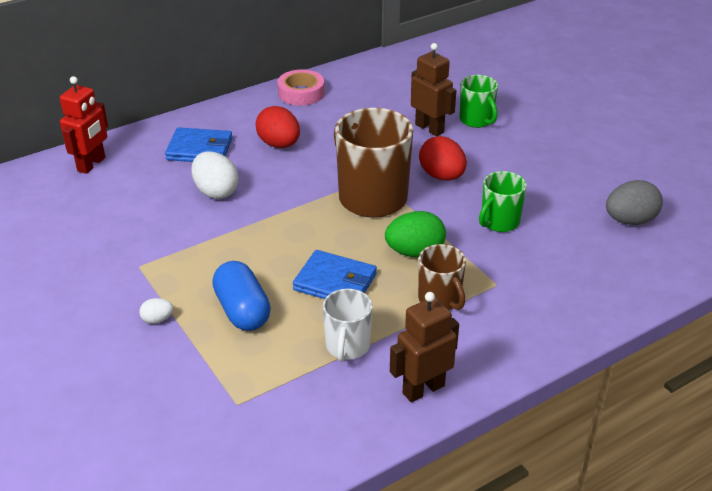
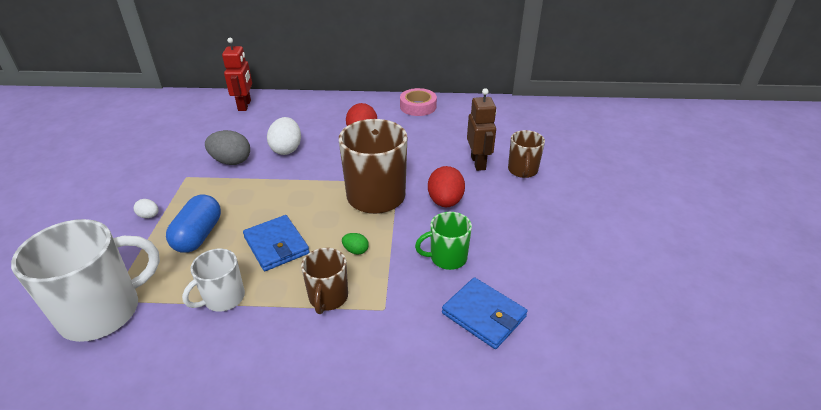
camera: 35 degrees right, 0 degrees up
red robot [60,76,108,174] -> red robot turned 60 degrees counterclockwise [222,38,252,111]
blue wallet [165,127,232,162] -> blue wallet moved to [442,277,528,349]
green egg [385,211,446,257] -> green egg [342,233,369,255], size x0.50
brown robot [390,292,459,402] -> none
green mug [460,75,498,128] -> brown mug [508,130,545,178]
grey egg [606,180,663,225] -> grey egg moved to [205,130,250,165]
none -> white mug [11,219,160,342]

